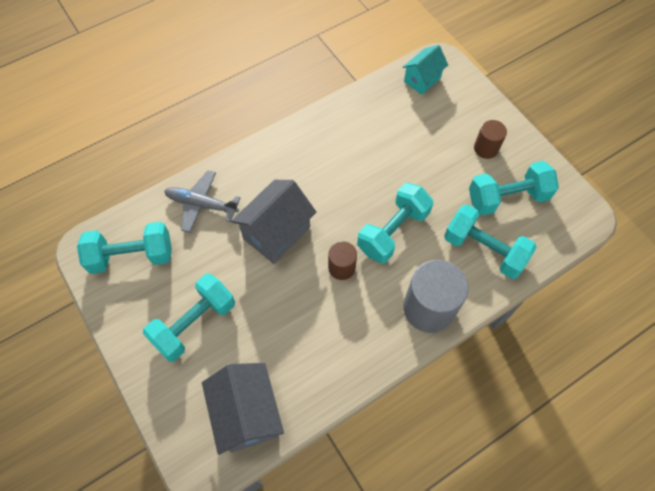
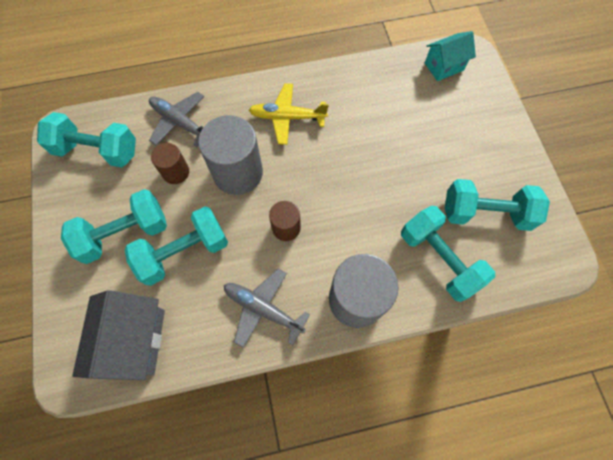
camera: 20 degrees right, 5 degrees up
grey house [231,180,316,264] -> grey cylinder [198,115,263,195]
turquoise dumbbell [357,183,433,263] -> turquoise dumbbell moved to [125,206,228,286]
brown cylinder [474,120,507,159] -> brown cylinder moved to [151,143,189,184]
none -> grey plane [224,268,310,348]
none -> yellow plane [249,83,329,145]

